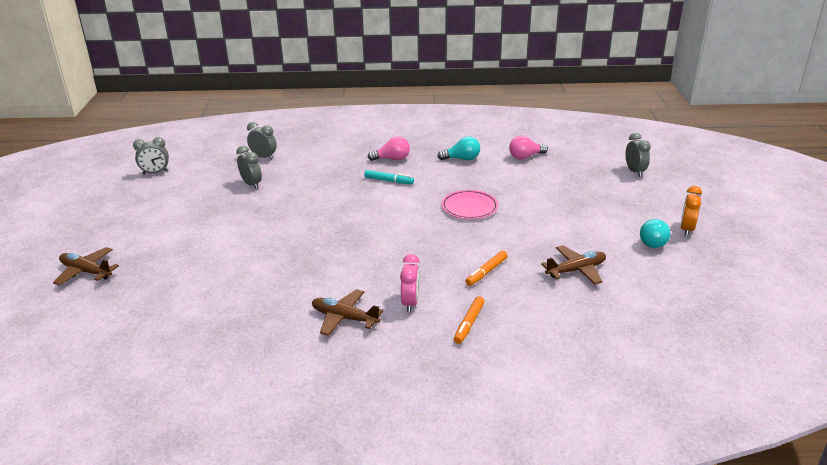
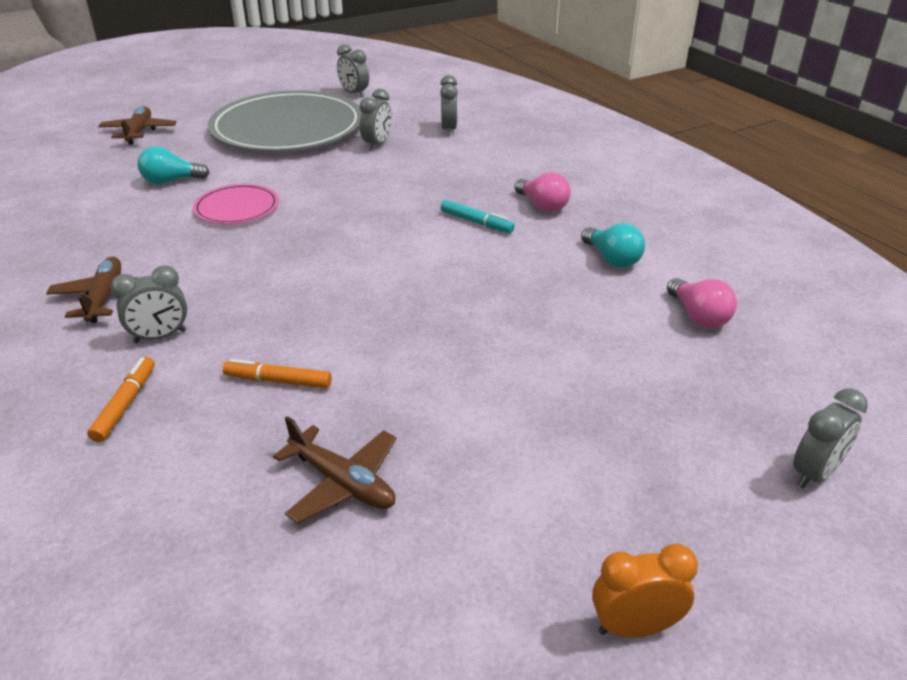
camera: 60 degrees right, 5 degrees up
turquoise marker [364,170,414,184] -> turquoise marker turned 45 degrees counterclockwise [441,200,515,233]
pink clock [400,254,420,312] -> grey clock [111,266,187,343]
pink plate [441,190,498,219] -> pink plate moved to [193,184,279,224]
orange marker [454,296,484,344] -> orange marker turned 105 degrees clockwise [87,357,155,442]
pink light bulb [509,136,548,160] -> pink light bulb turned 150 degrees counterclockwise [667,278,737,328]
turquoise light bulb [640,219,670,248] -> turquoise light bulb moved to [138,146,210,184]
none -> grey plate [207,90,361,152]

